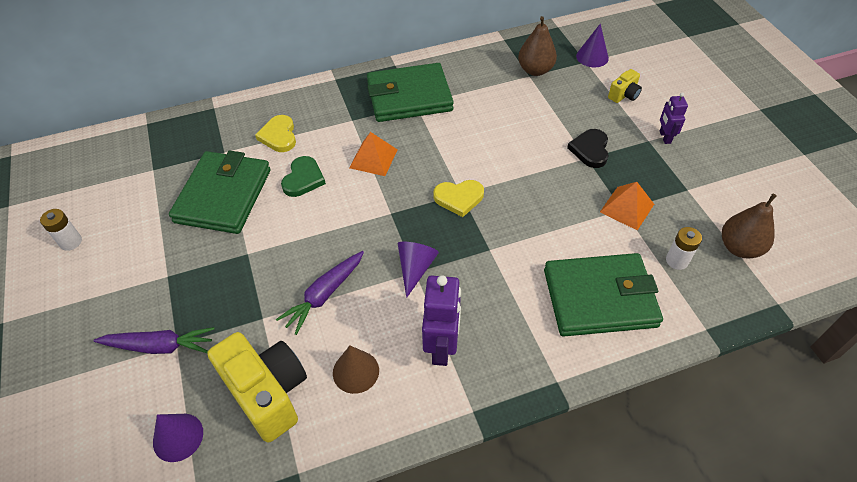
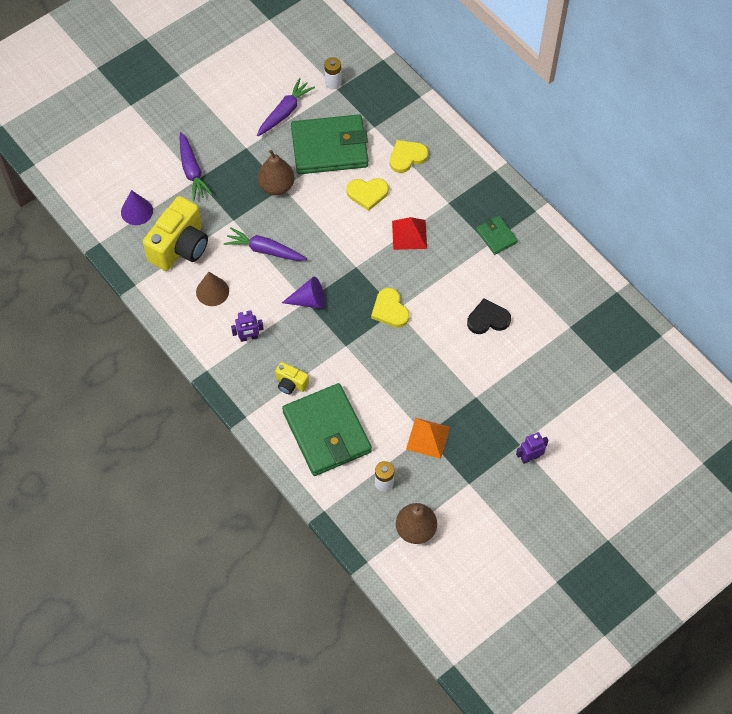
camera: 70 degrees right, 10 degrees up
white battery [40,209,82,251] -> white battery moved to [324,57,342,89]
green heart [281,156,326,197] -> yellow heart [346,178,389,211]
orange pyramid [349,132,397,176] -> red pyramid [392,217,427,250]
green wallet [367,63,454,122] -> green wallet [476,216,518,255], size x0.47
purple robot [422,275,461,366] -> purple robot [231,310,264,342], size x0.57
brown pear [518,16,557,76] -> brown pear moved to [258,150,294,195]
black heart [567,129,609,168] -> black heart moved to [467,298,511,334]
purple cone [576,24,609,67] -> none
yellow camera [608,69,642,103] -> yellow camera moved to [275,362,309,394]
none -> purple carrot [257,78,315,136]

